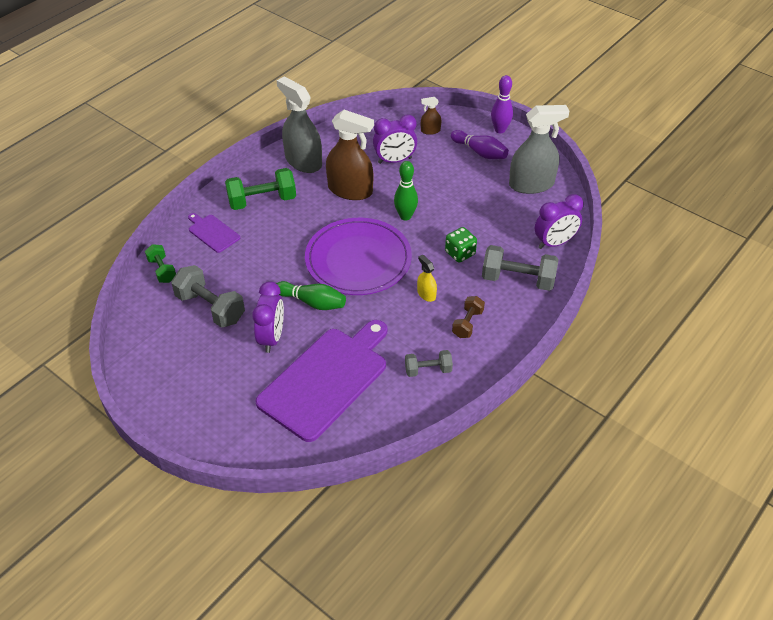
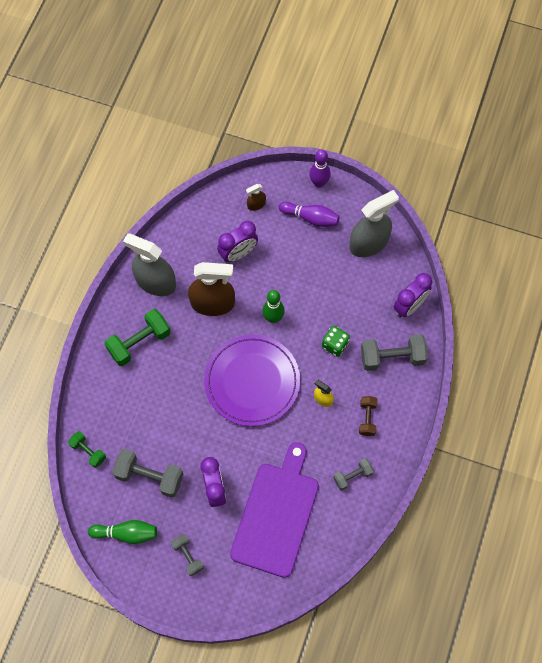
camera: 20 degrees left, 20 degrees up
purple cutting board [188,213,240,253] -> none
green bowling pin [276,281,346,310] -> green bowling pin moved to [88,520,157,544]
none -> grey dumbbell [171,534,204,576]

